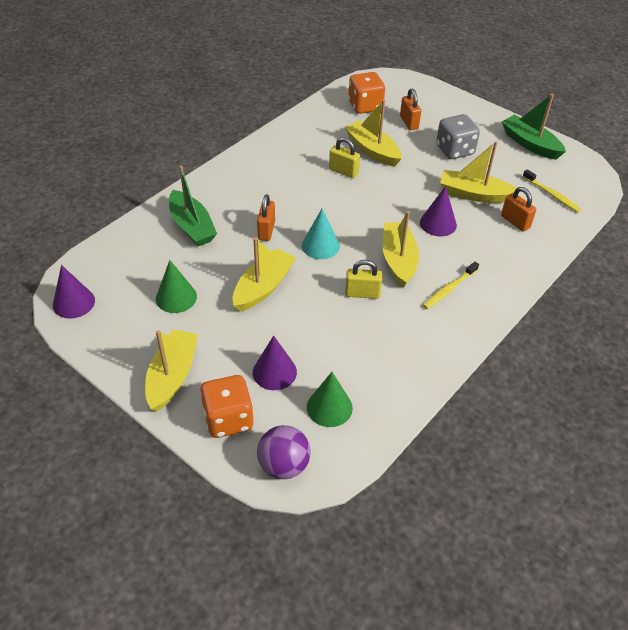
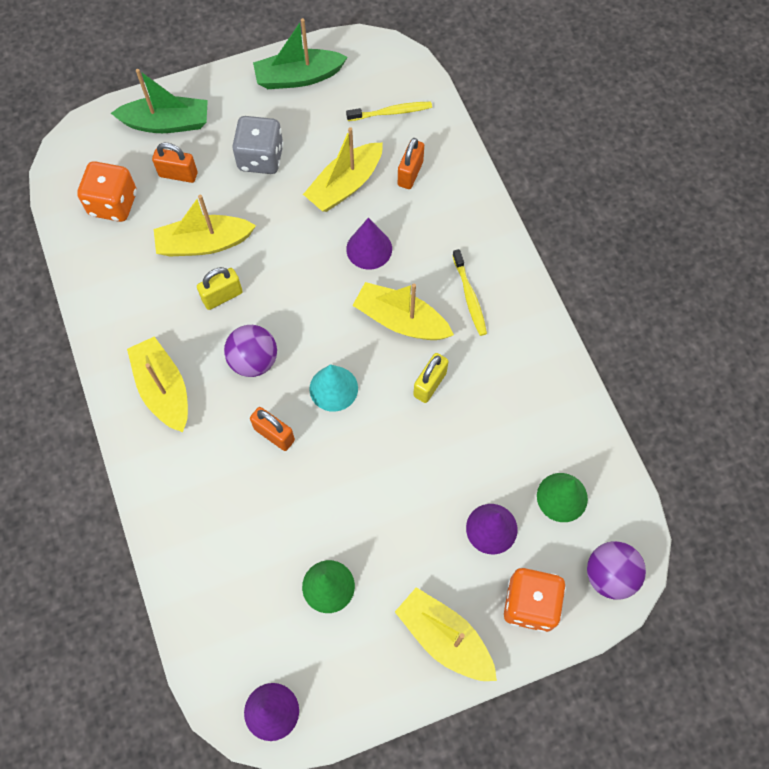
camera: 60 degrees left, 20 degrees up
green boat [169,165,217,246] -> green boat moved to [111,69,208,133]
yellow boat [233,237,296,311] -> yellow boat moved to [127,336,188,432]
orange padlock [501,187,536,231] -> orange padlock turned 60 degrees counterclockwise [398,138,424,189]
none -> purple ball [224,325,277,377]

